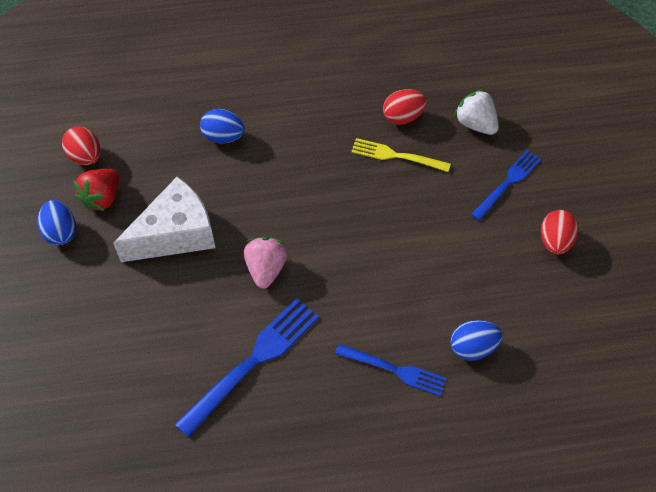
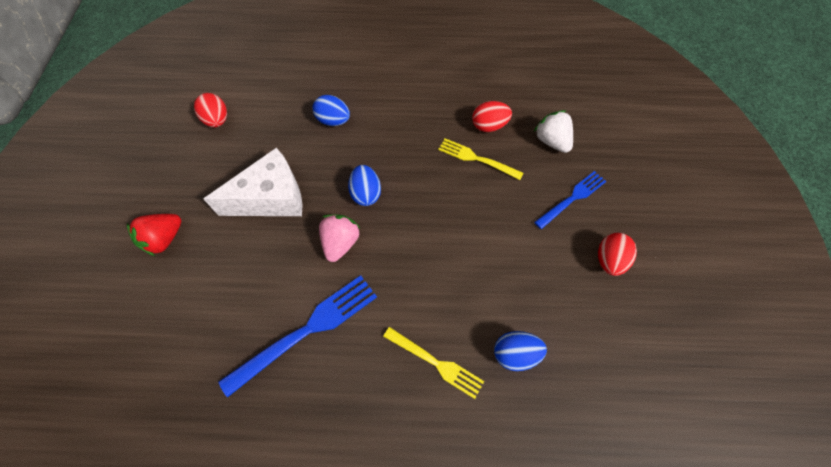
camera: 10 degrees right, 5 degrees up
blue egg [38,200,76,246] -> blue egg moved to [348,165,381,206]
red strawberry [73,169,119,211] -> red strawberry moved to [127,214,181,256]
blue fork [335,344,446,396] -> yellow fork [383,327,484,399]

